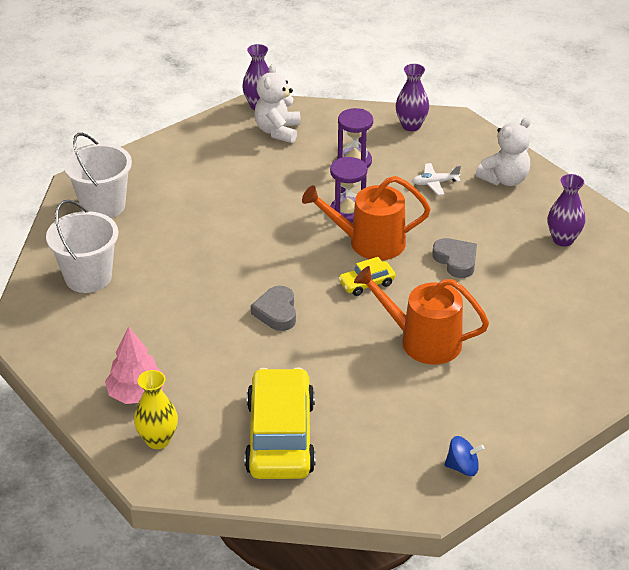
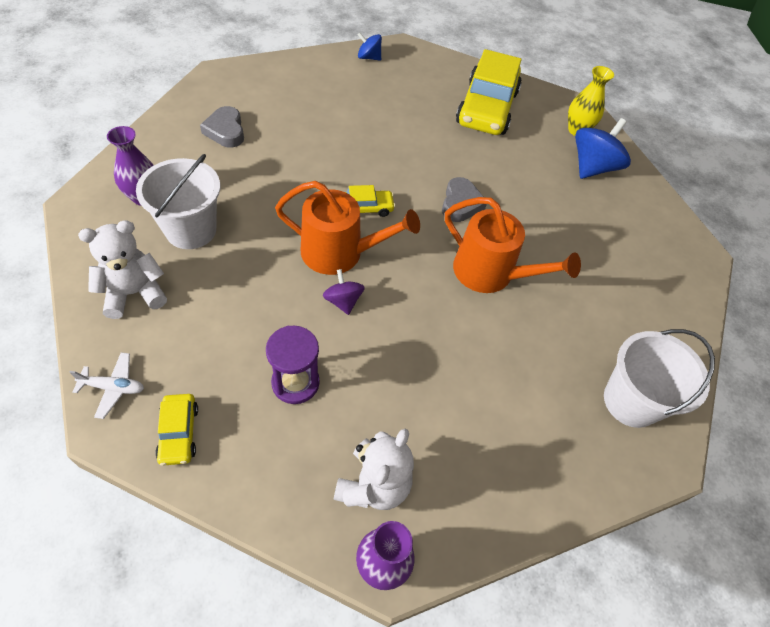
camera: 170 degrees left, 15 degrees up
white bucket [46,200,118,293] -> white bucket moved to [136,154,220,249]
pink tree [105,326,165,404] -> blue spinning top [575,118,631,179]
purple hourglass [330,157,367,223] -> purple spinning top [323,269,365,315]
orange watering can [354,266,489,364] -> orange watering can moved to [445,197,581,293]
purple vase [396,64,429,131] -> yellow car [155,394,198,466]
white plane [413,163,461,195] -> white plane moved to [69,352,144,419]
grey heart [432,238,477,278] -> grey heart moved to [200,106,244,148]

